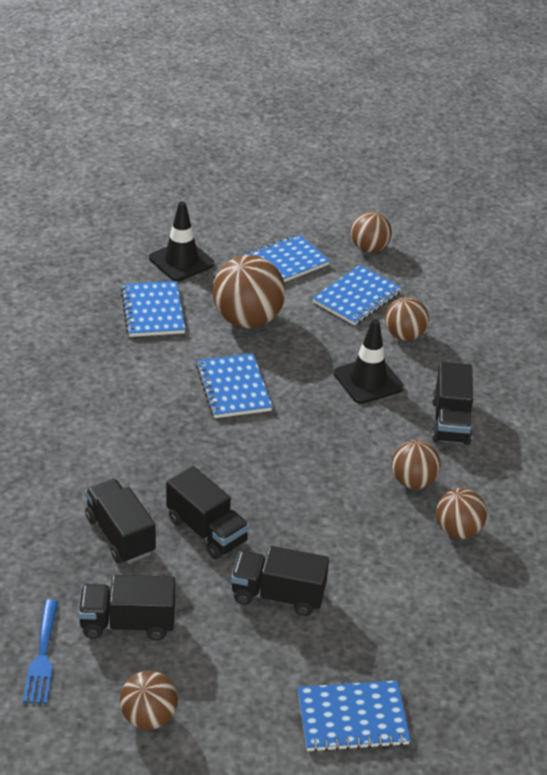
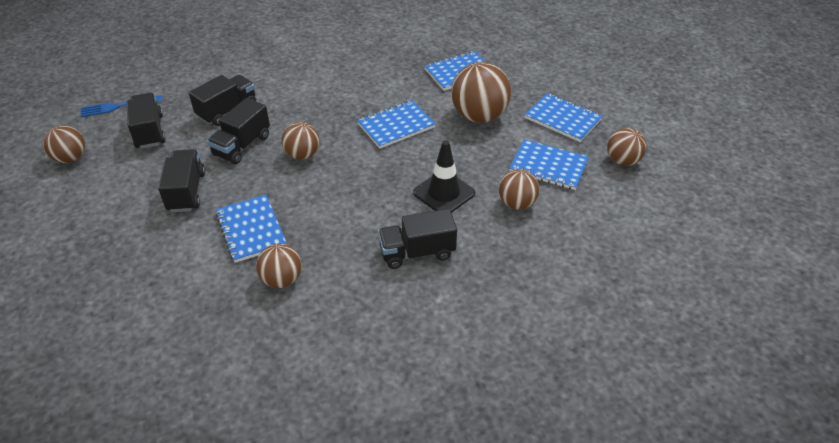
camera: 75 degrees right, 5 degrees up
black traffic cone [149,201,214,281] -> none
blue notebook [297,680,411,752] -> blue notebook moved to [216,195,287,263]
brown ball [391,440,441,489] -> brown ball moved to [281,122,319,160]

